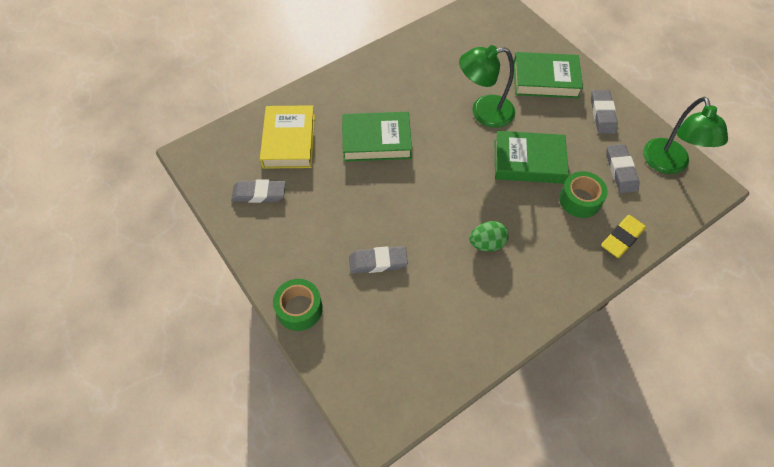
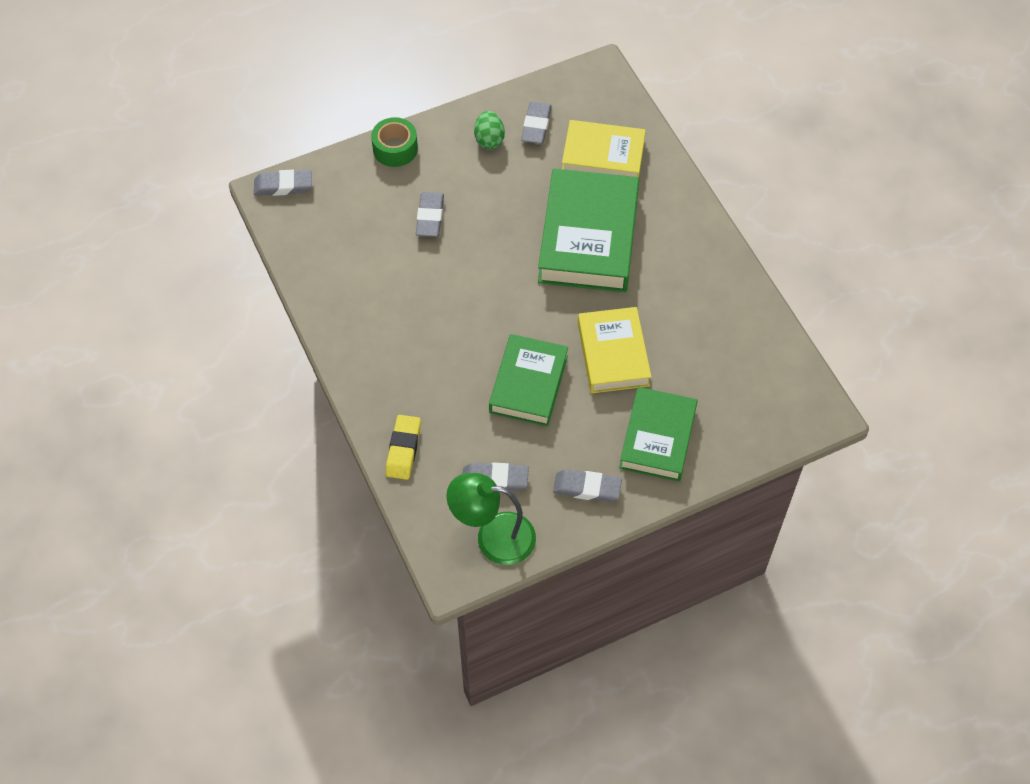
camera: 100 degrees right, 0 degrees up
green book [342,112,412,162] -> green book [538,169,639,292], size x1.54
green lamp [459,45,515,128] -> yellow book [578,307,651,393]
green egg [469,221,508,251] -> green egg moved to [474,111,505,149]
green tape [559,171,608,218] -> none
yellow eraser [601,215,646,258] -> yellow eraser turned 45 degrees clockwise [385,415,421,480]
none -> grey eraser [254,170,312,196]

